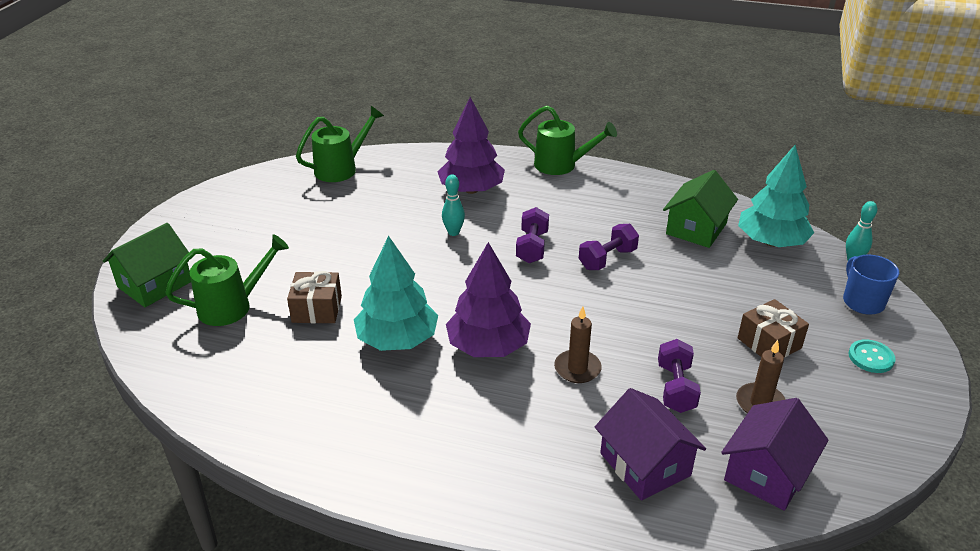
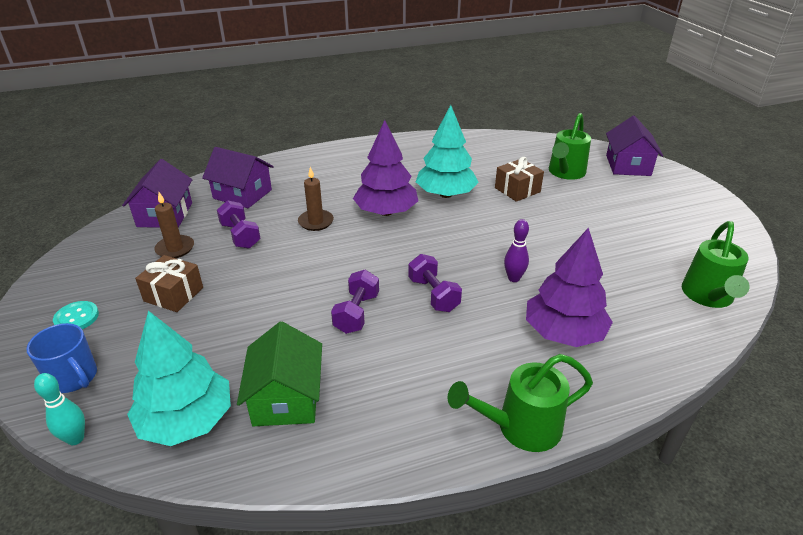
camera: 145 degrees right, 0 degrees up
green house [103,223,192,307] -> purple house [606,116,663,176]
turquoise bowling pin [442,174,465,236] -> purple bowling pin [504,219,529,282]

